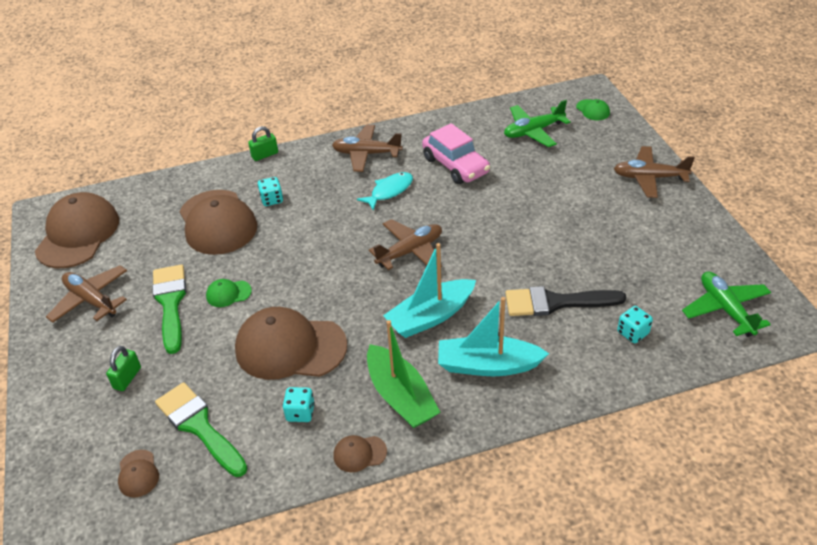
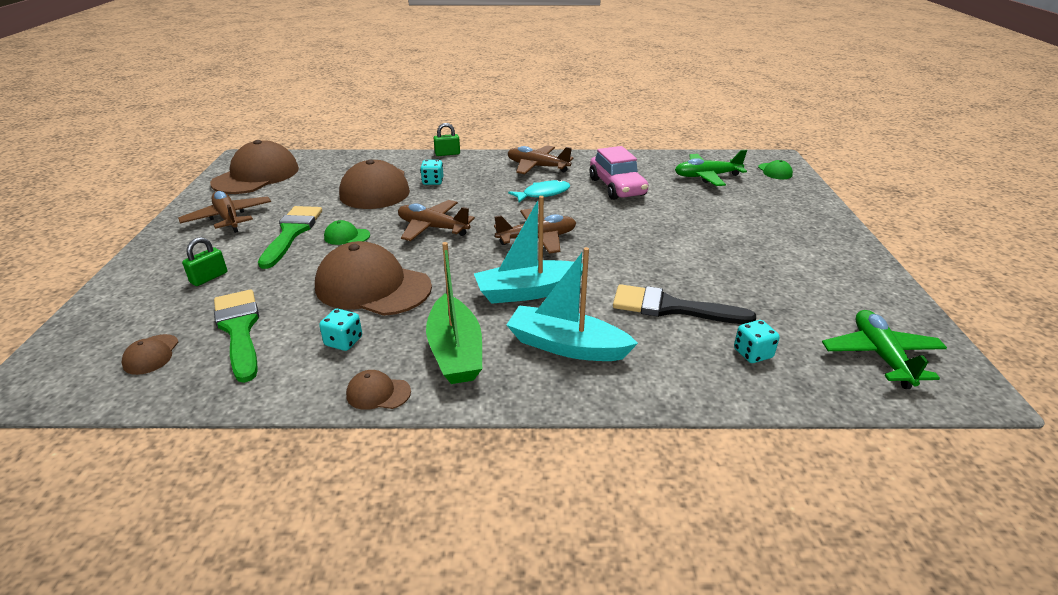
camera: 15 degrees right, 10 degrees down
brown plane [614,146,695,198] -> brown plane moved to [398,200,475,241]

